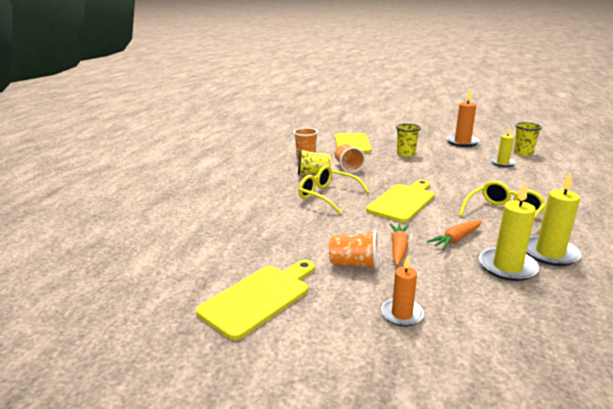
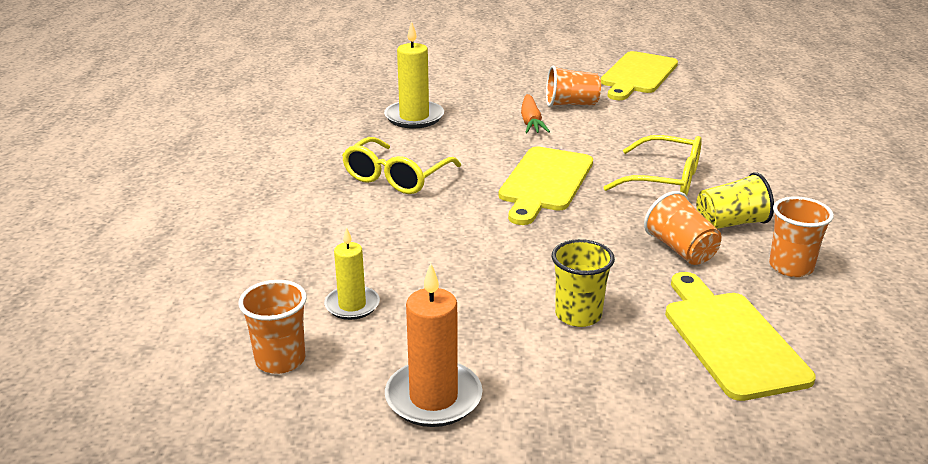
camera: 165 degrees right, 5 degrees up
orange candle [381,256,424,327] -> none
orange carrot [427,220,482,250] -> none
yellow cup [514,122,542,156] -> orange cup [239,280,307,374]
yellow candle [526,171,582,266] -> none

